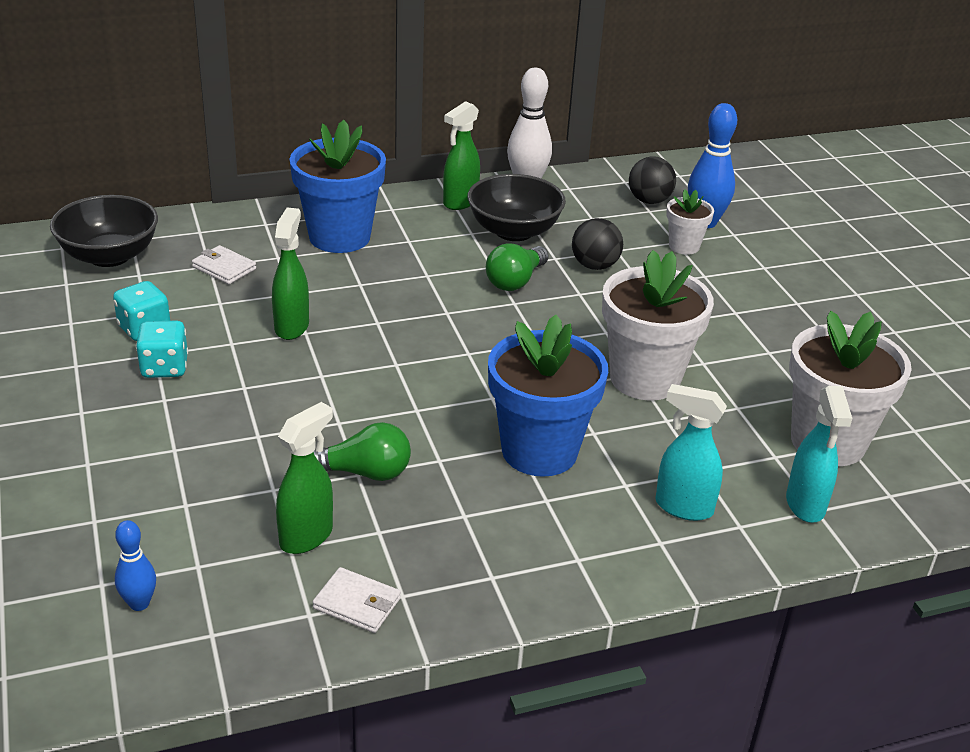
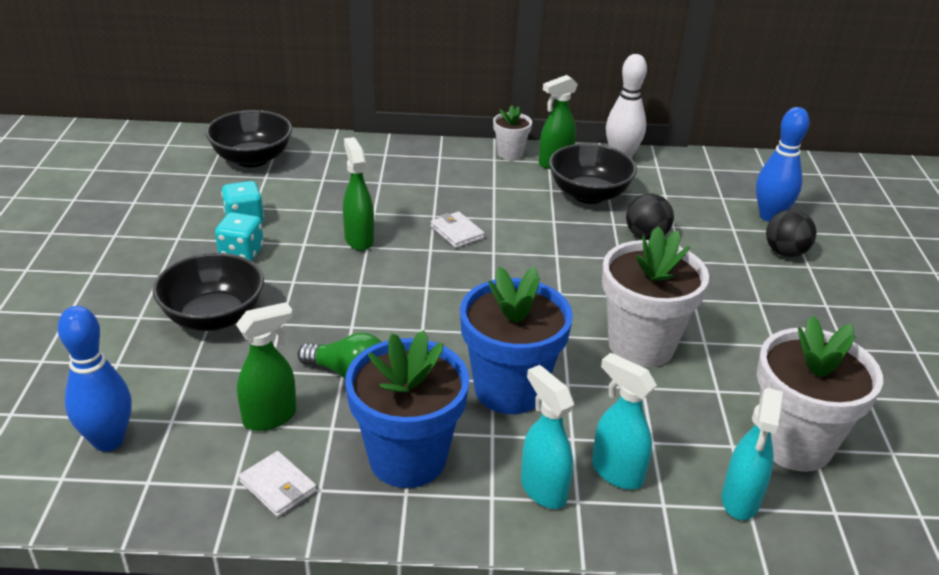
camera: 20 degrees right, 0 degrees up
blue bowling pin [115,520,156,611] -> blue bowling pin [58,306,132,452], size x1.77
white wallet [192,245,256,284] -> white wallet moved to [431,212,485,248]
green spray bottle [272,207,309,340] -> green spray bottle turned 45 degrees counterclockwise [343,137,374,251]
blue flower pot [290,120,386,253] -> blue flower pot moved to [346,330,470,488]
green light bulb [486,244,549,291] -> none
black ball [629,156,676,204] -> black ball moved to [766,209,816,257]
white flower pot [666,189,714,255] -> white flower pot moved to [493,105,532,160]
none -> black bowl [153,253,264,331]
none -> turquoise spray bottle [521,365,574,509]

